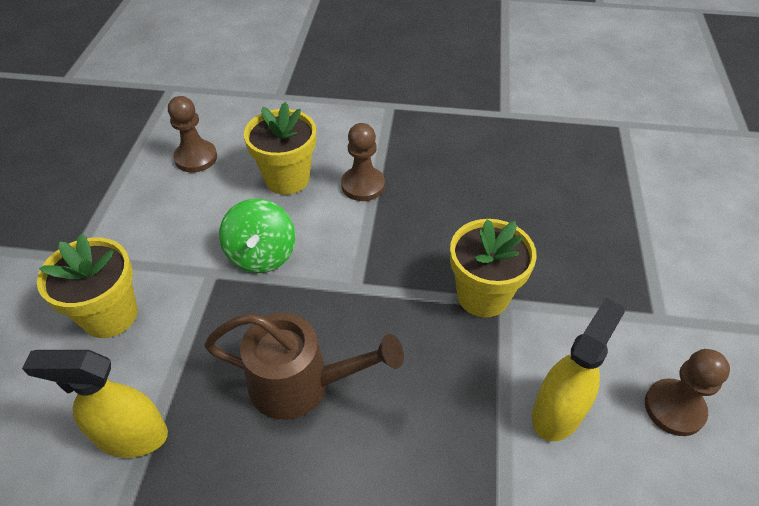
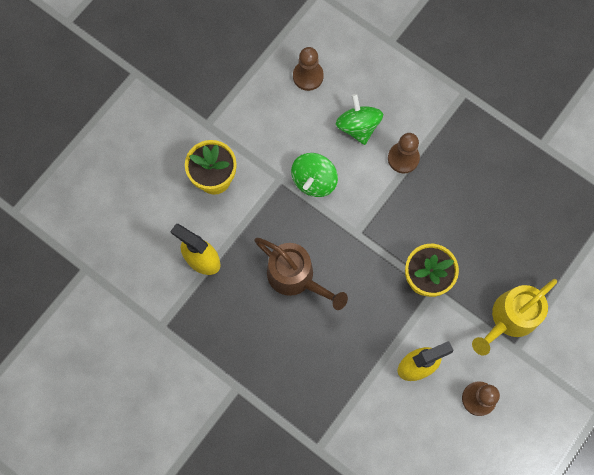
camera: 30 degrees right, 25 degrees up
yellow flower pot [244,102,316,195] -> green spinning top [336,94,383,145]
none -> yellow watering can [472,279,557,356]

